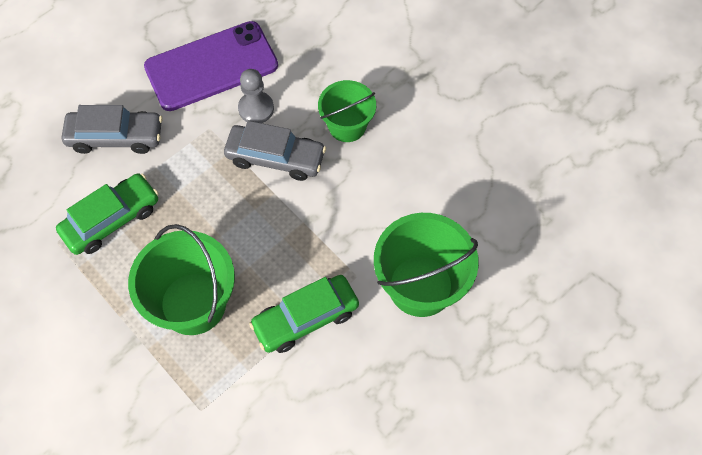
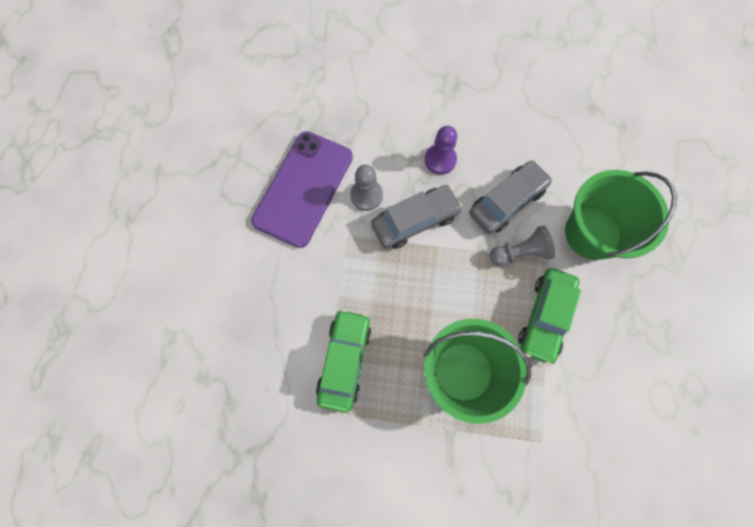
camera: 40 degrees left, 10 degrees up
grey car [62,105,162,154] -> grey car moved to [469,160,552,234]
green bucket [318,80,376,142] -> purple pawn [425,126,457,175]
none -> grey pawn [489,225,555,266]

